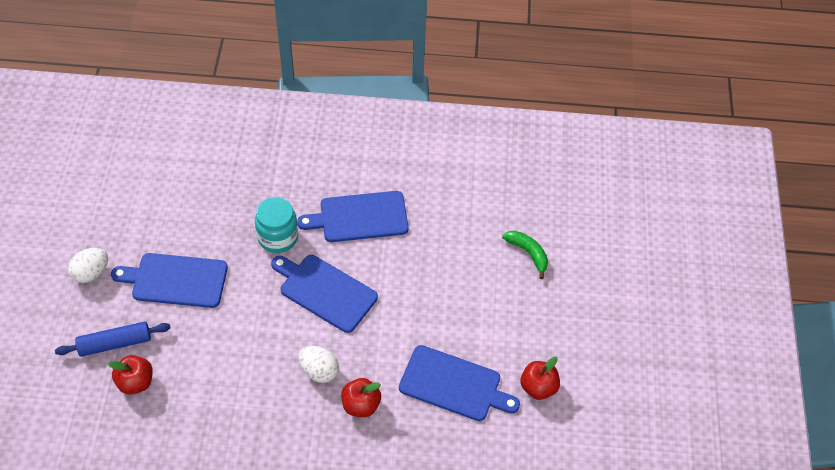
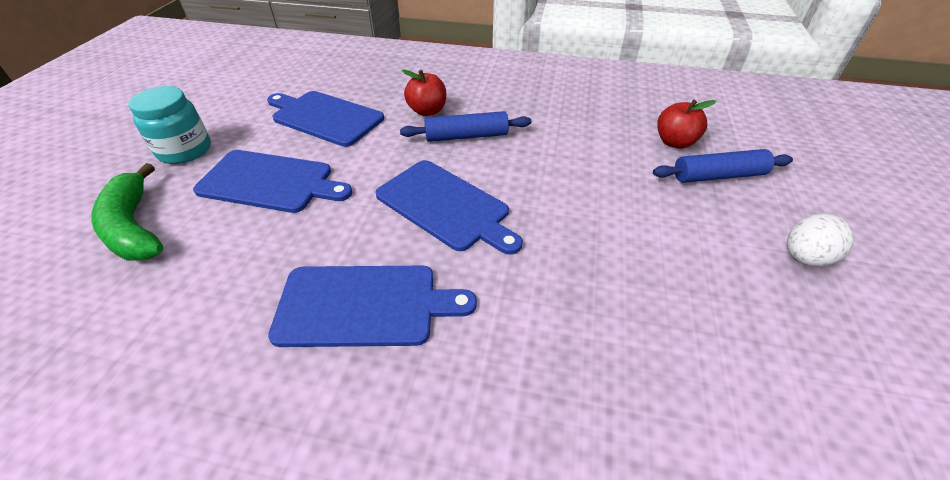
camera: 170 degrees left, 10 degrees down
blue cutting board [111,253,228,308] -> blue cutting board moved to [193,150,353,213]
turquoise jar [255,197,298,253] -> turquoise jar moved to [128,86,211,164]
white egg [298,346,339,383] -> blue rolling pin [400,111,531,142]
green banana [502,230,548,279] -> green banana [91,163,163,261], size x1.52
red apple [521,357,560,400] -> none

